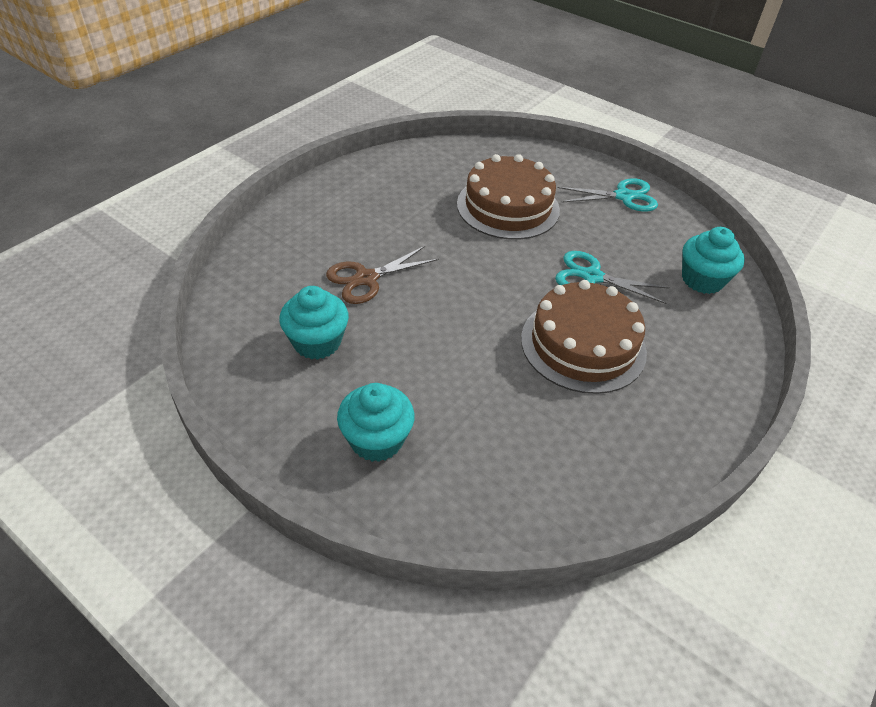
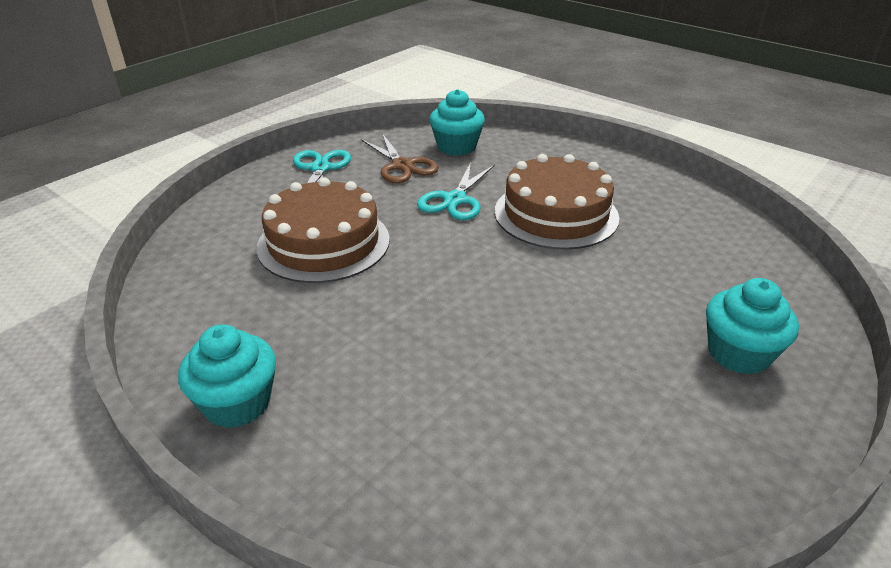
camera: 85 degrees left, 10 degrees down
turquoise cupcake [279,286,349,360] -> turquoise cupcake moved to [178,324,276,428]
brown scissors [326,246,439,304] -> brown scissors moved to [361,133,439,183]

